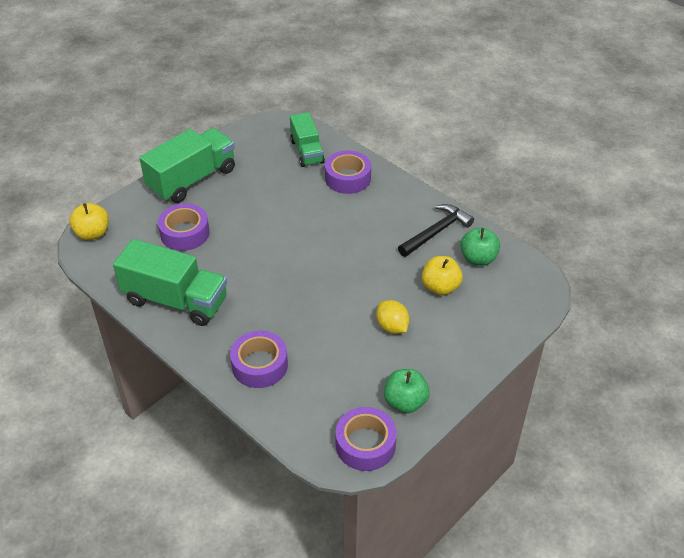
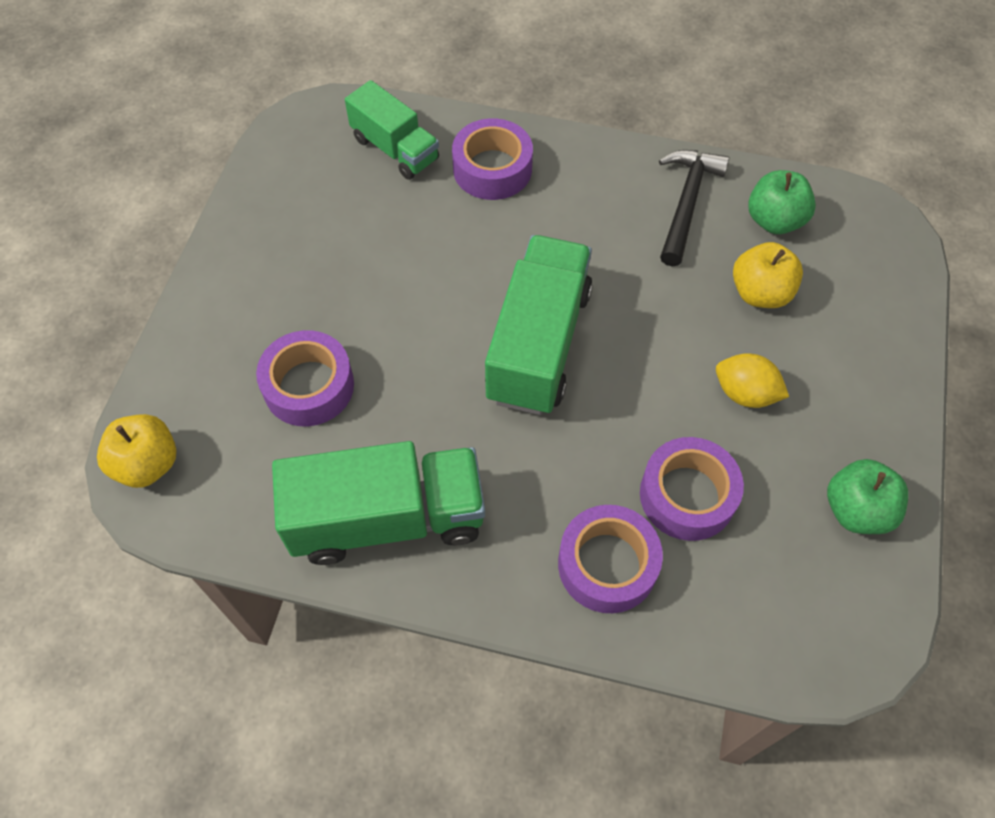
camera: 30 degrees left, 15 degrees up
green truck [139,128,235,203] -> green truck moved to [485,235,593,415]
purple tape [335,407,397,471] -> purple tape moved to [640,437,744,541]

